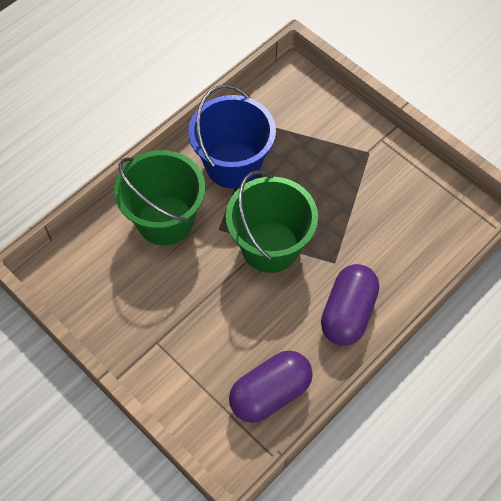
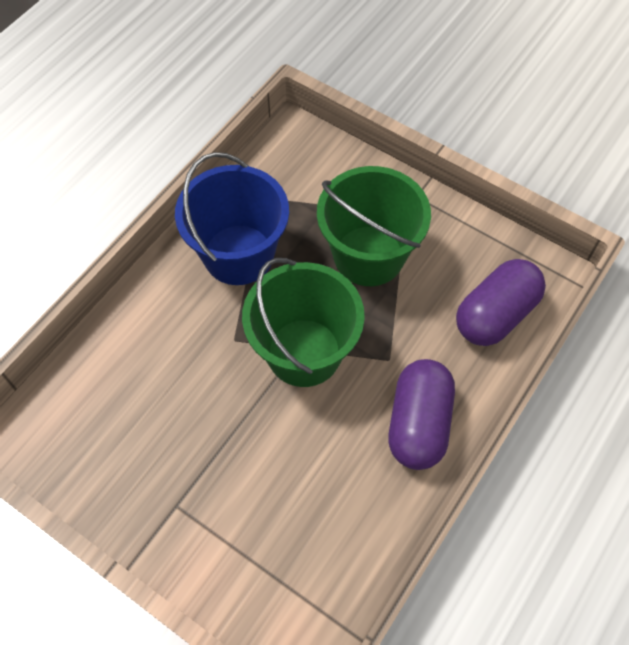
camera: 10 degrees left, 0 degrees up
green bucket [114,150,205,246] -> green bucket moved to [317,166,431,286]
purple capsule [229,351,313,423] -> purple capsule moved to [456,259,546,346]

